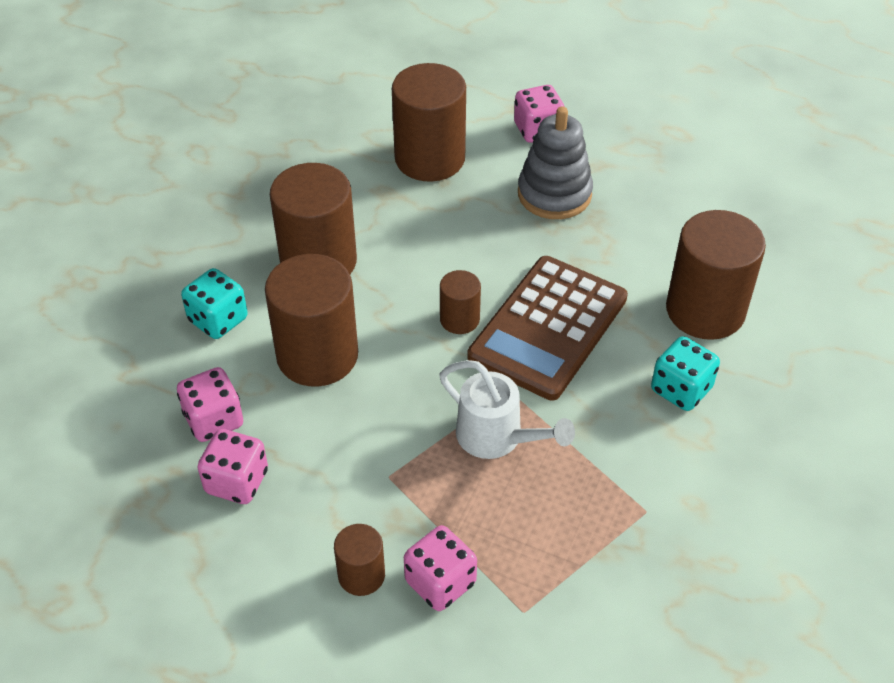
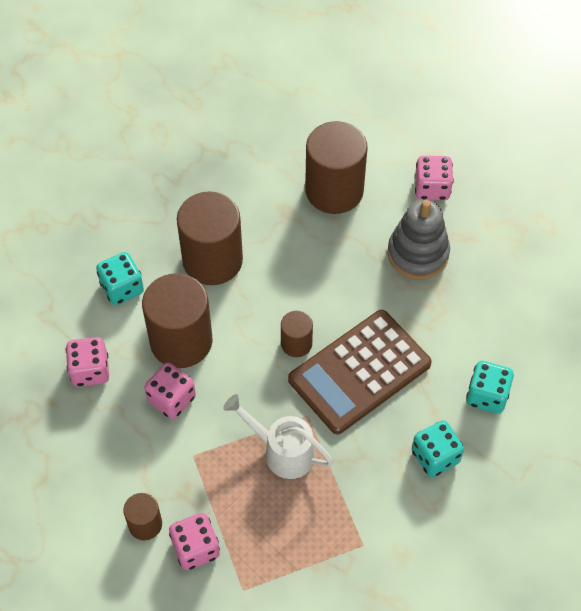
camera: 20 degrees right, 10 degrees up
pink dice [197,429,268,504] -> pink dice moved to [144,363,196,419]
white watering can [439,360,575,459] -> white watering can turned 150 degrees clockwise [223,394,333,479]
brown cylinder [666,210,766,340] -> turquoise dice [466,361,514,414]

